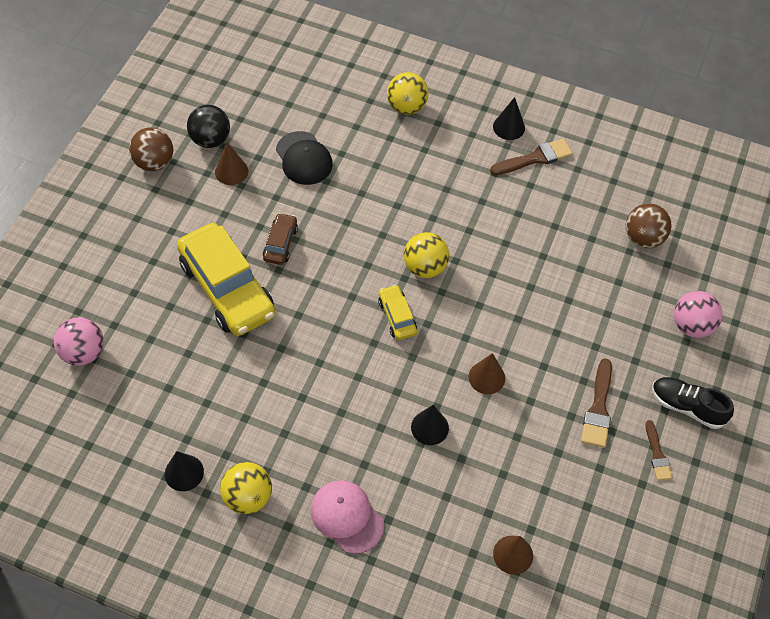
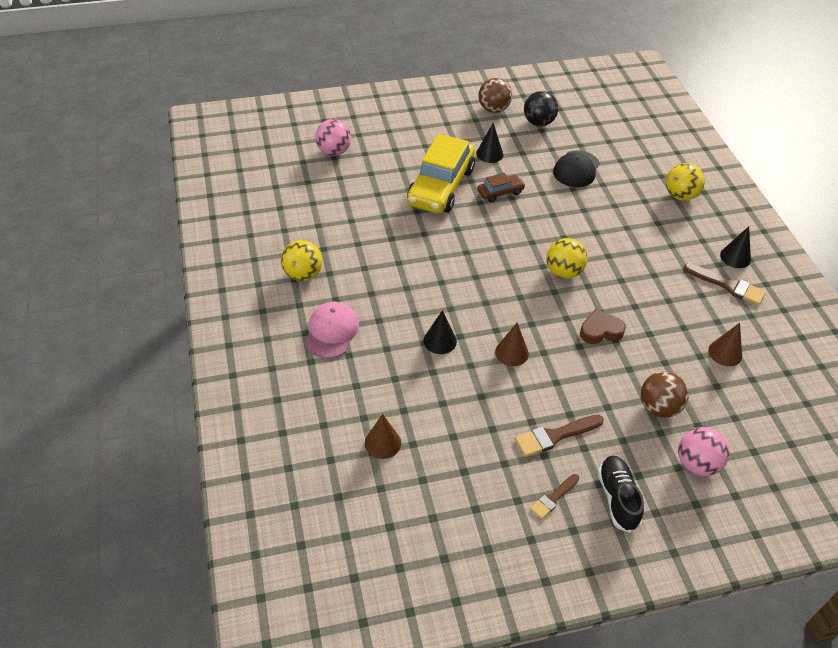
camera: 55 degrees right, 10 degrees down
black cone [165,451,204,491] -> black cone moved to [476,123,503,163]
brown cone [215,142,248,185] -> brown cone moved to [708,323,742,366]
yellow car [378,284,417,340] -> none
brown ball [626,203,672,248] -> brown ball moved to [641,372,689,418]
none -> brown heart [580,309,626,344]

